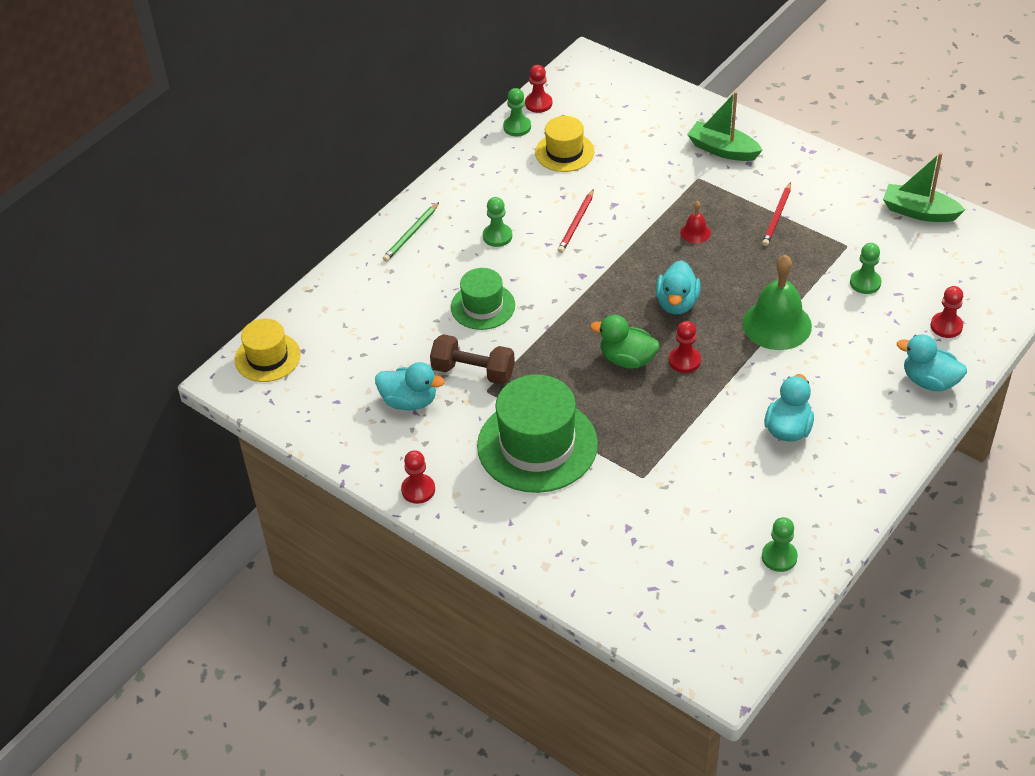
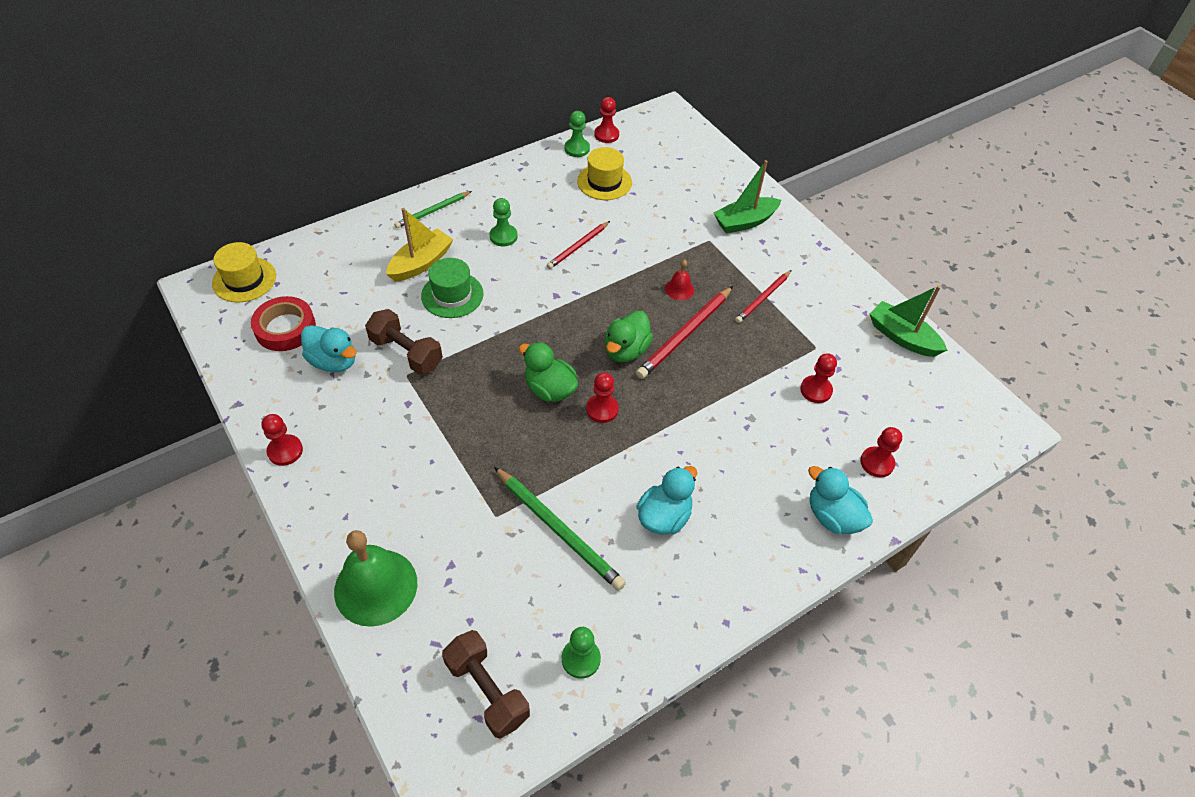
camera: 15 degrees right, 5 degrees up
green hat [477,374,598,493] -> none
turquoise duck [656,260,701,315] -> green duck [605,311,653,362]
green boat [687,91,762,161] -> green boat turned 75 degrees counterclockwise [714,160,781,234]
green bell [743,255,812,350] -> green bell moved to [334,530,417,627]
green pawn [850,243,882,294] -> red pawn [800,353,837,403]
none -> red tape [251,296,316,351]
none -> yellow boat [386,208,453,282]
none -> brown dumbbell [442,630,530,739]
none -> green pencil [494,467,626,591]
none -> red pencil [636,286,733,379]

